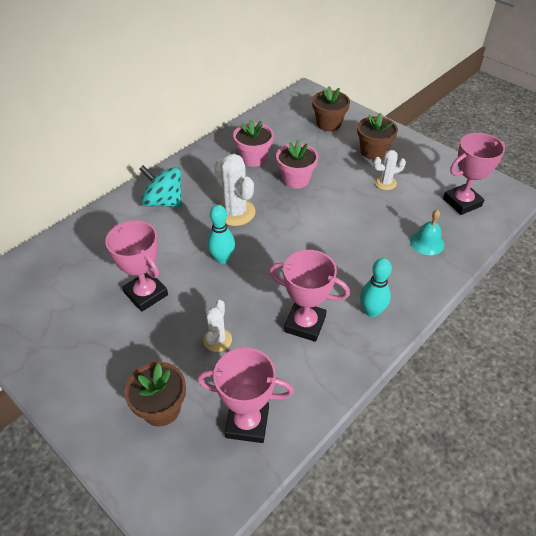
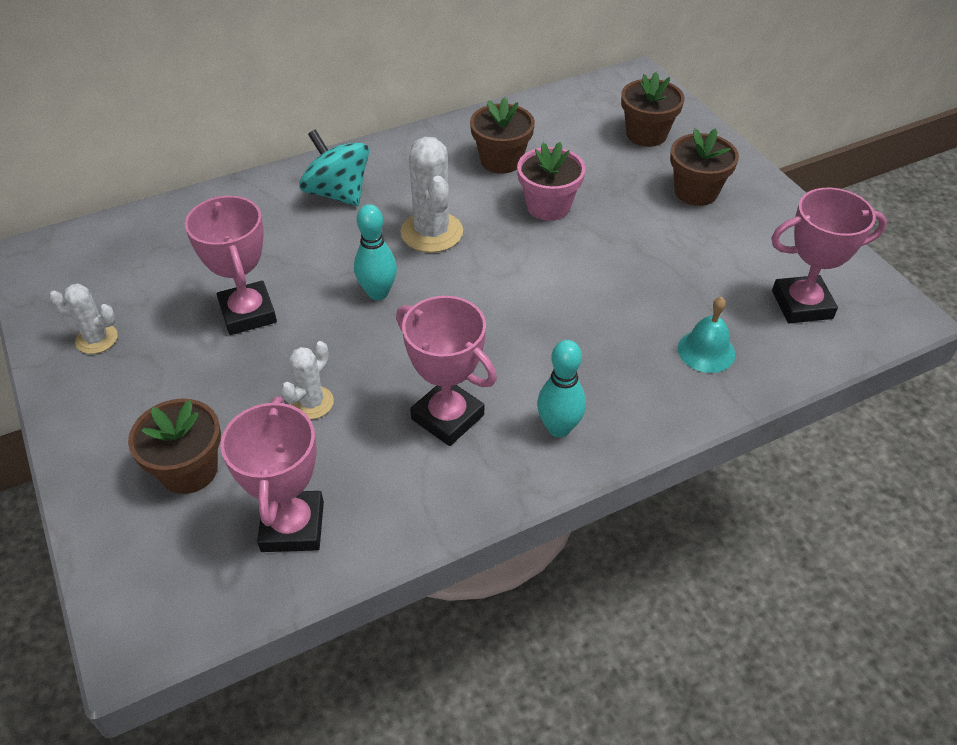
camera: 20 degrees right, 0 degrees up
pink trophy [197,348,294,443] -> pink trophy turned 60 degrees clockwise [221,397,324,552]
pink flower pot [233,119,274,167] -> brown flower pot [470,97,535,174]
white cactus [373,150,406,190] -> white cactus moved to [49,283,118,354]

